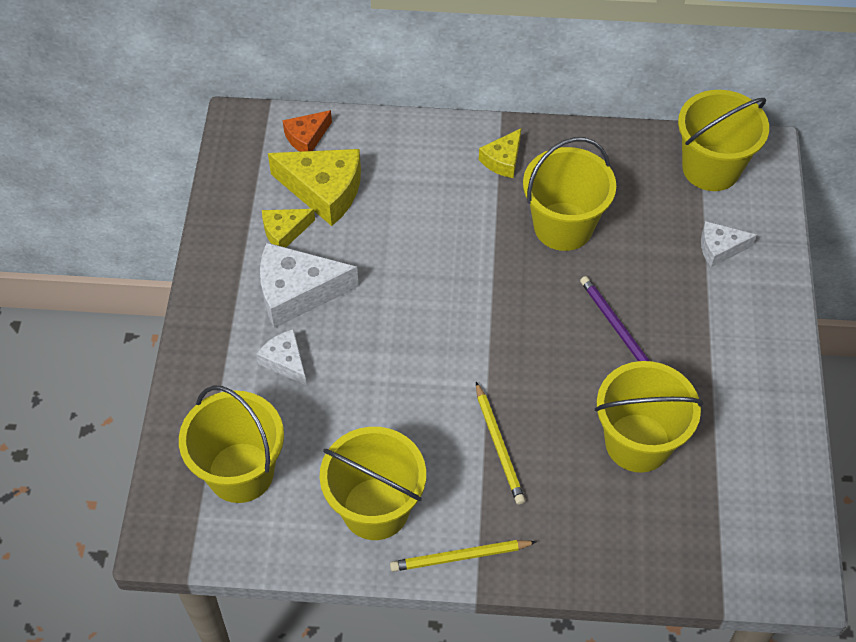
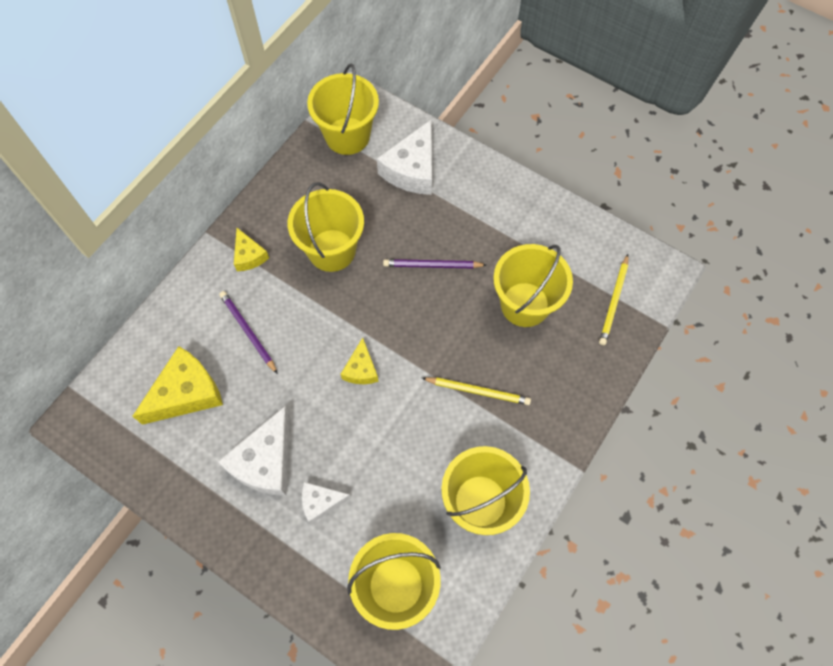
camera: 60 degrees left, 10 degrees up
yellow cheese [262,209,315,248] -> yellow cheese moved to [341,337,379,384]
orange cheese [283,110,332,152] -> none
yellow pencil [390,540,536,572] -> yellow pencil moved to [599,254,628,345]
white cheese [701,221,757,267] -> white cheese [377,120,432,195], size x1.79
none -> purple pencil [219,291,278,374]

